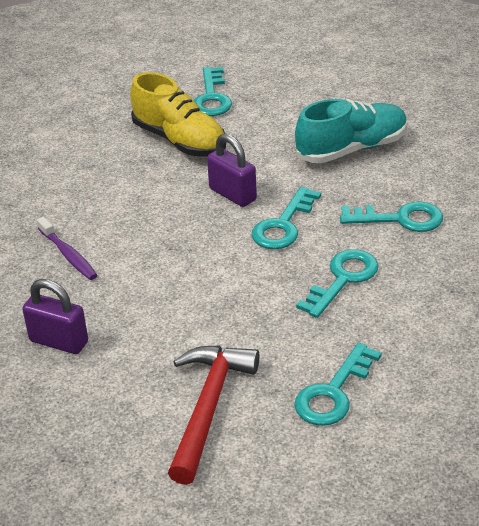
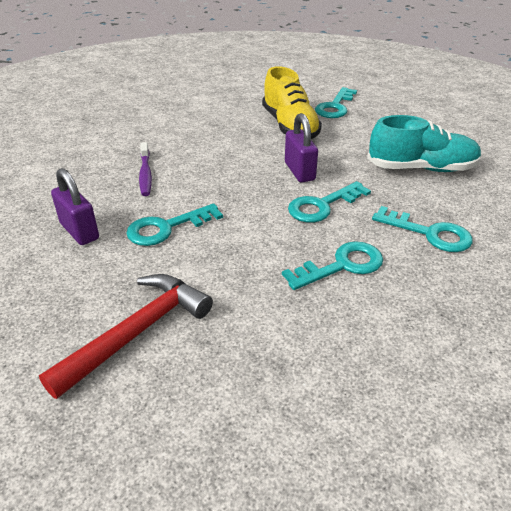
camera: 25 degrees right, 0 degrees up
turquoise key [294,343,382,426] -> turquoise key moved to [126,203,223,246]

